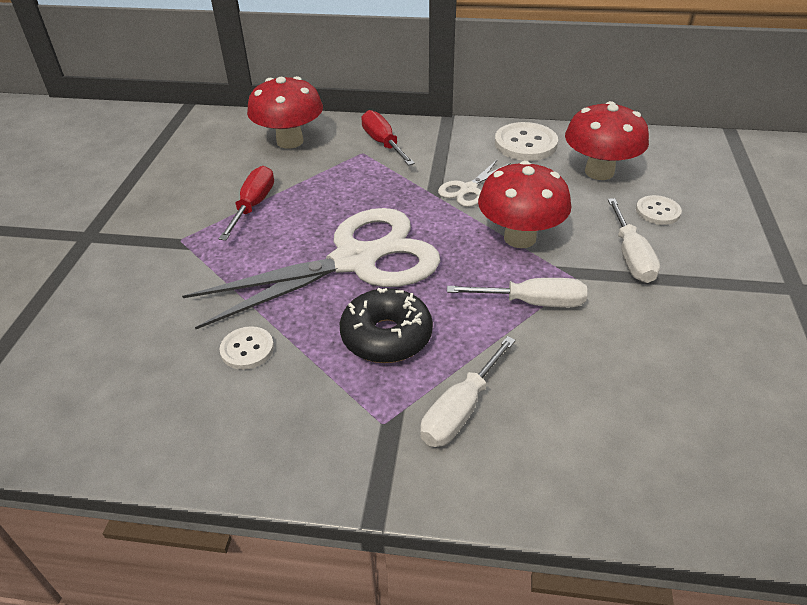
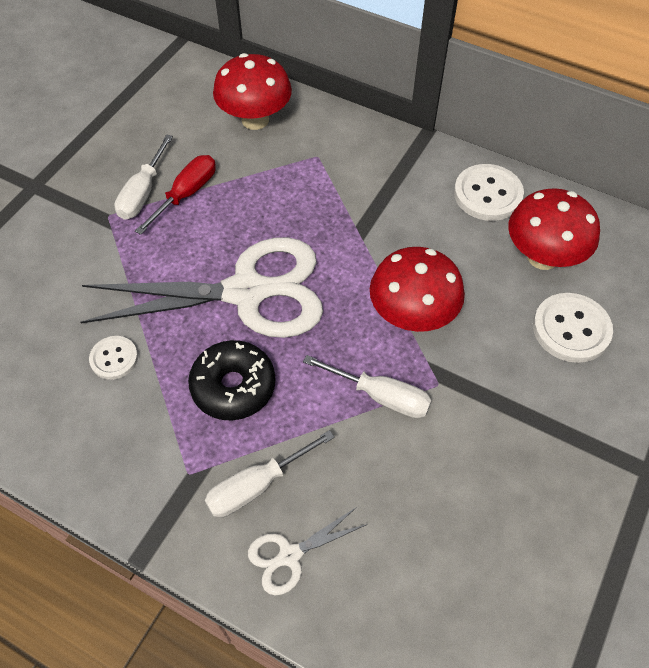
camera: 20 degrees right, 15 degrees up
red screwdriver [361,110,415,166] -> none
white scissors [438,159,510,207] -> white scissors moved to [248,507,368,595]
white screwdriver [608,198,660,283] -> white screwdriver moved to [115,134,173,220]
white button [636,195,682,225] -> white button [533,293,613,363], size x1.66

